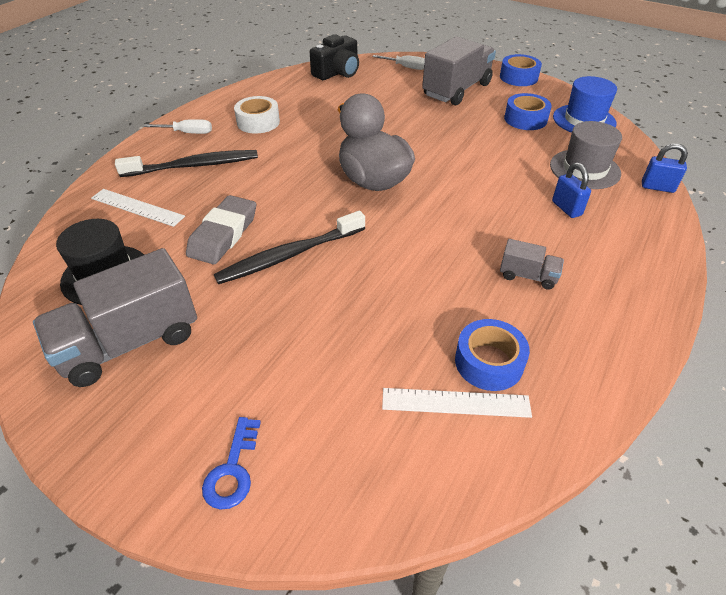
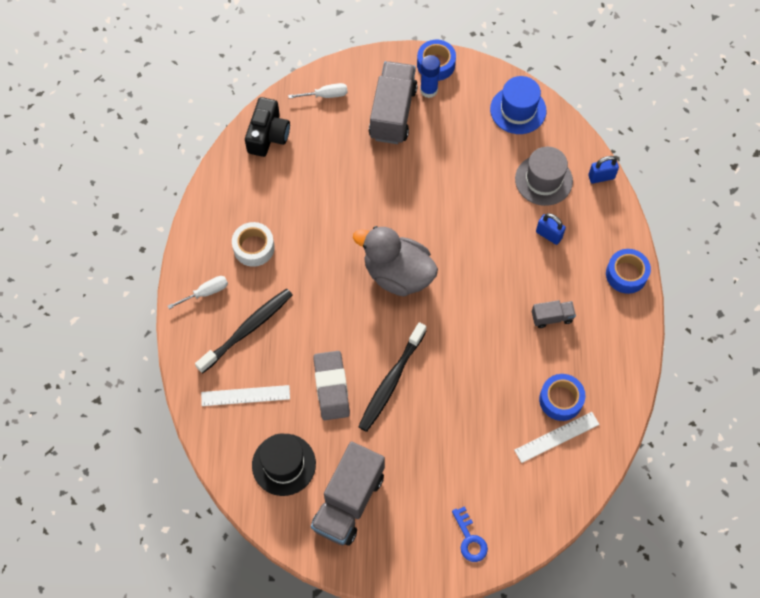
camera: 30 degrees left, 20 degrees up
blue tape [504,93,552,130] -> blue tape moved to [606,249,651,294]
none -> blue glue stick [420,55,440,98]

